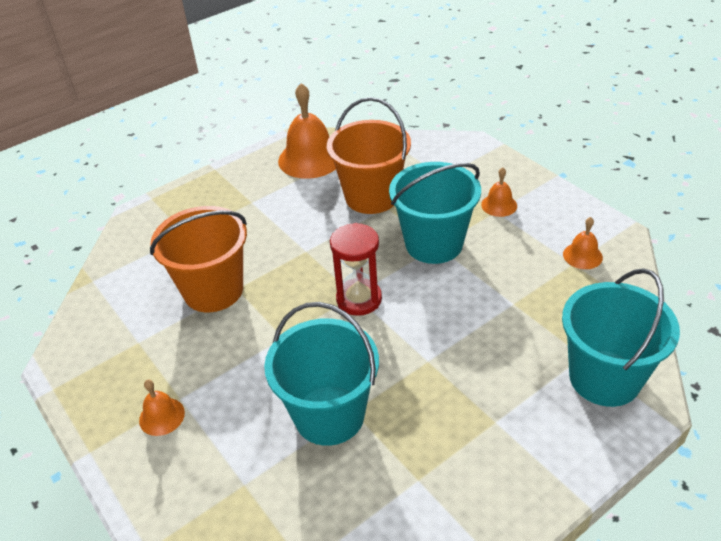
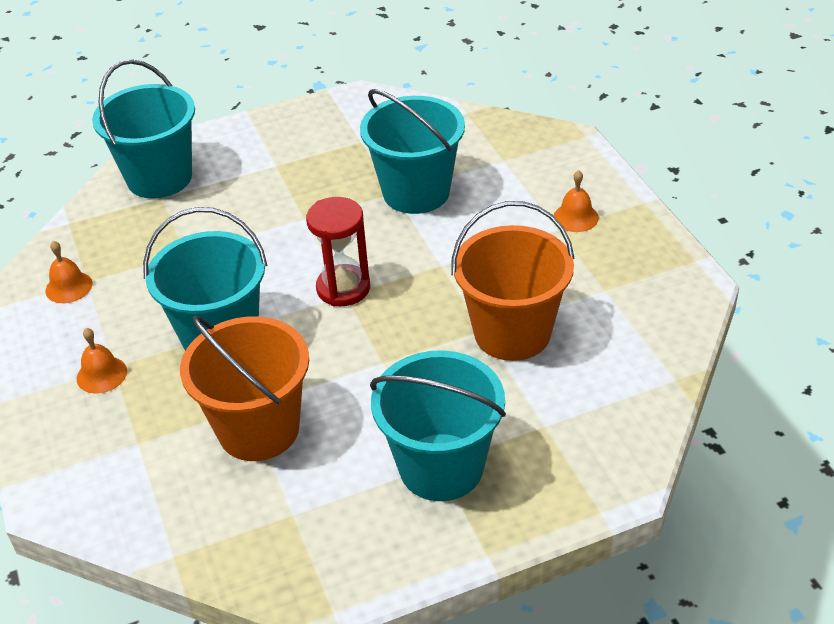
camera: 165 degrees left, 0 degrees up
orange bell [278,83,336,179] -> none
none -> turquoise bucket [370,350,506,501]

